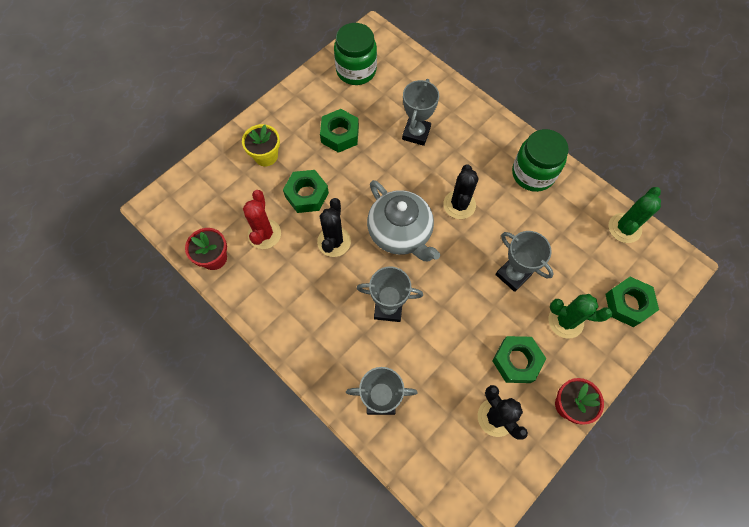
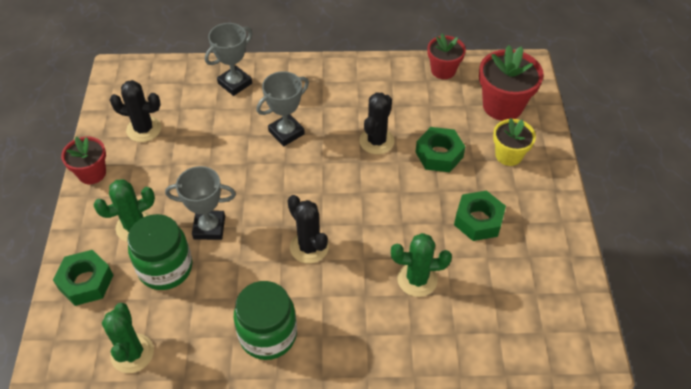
camera: 135 degrees right, 15 degrees down
red cactus [243,190,281,249] -> none
black cactus [317,198,351,257] -> black cactus turned 60 degrees clockwise [359,92,394,154]
green jar [334,23,377,85] -> green jar moved to [127,214,193,290]
grey teapot [367,180,440,261] -> none
grey trophy [402,79,439,146] -> green cactus [391,233,452,297]
green nut [492,336,546,383] -> none
none -> red flower pot [479,45,544,121]

